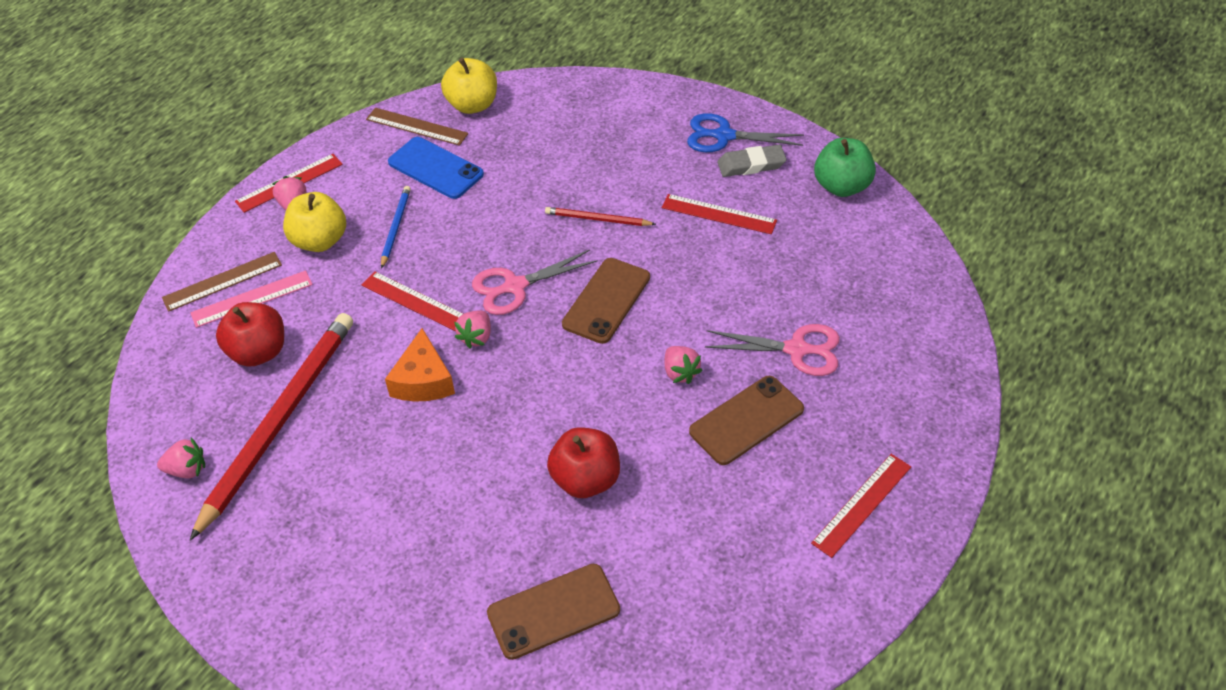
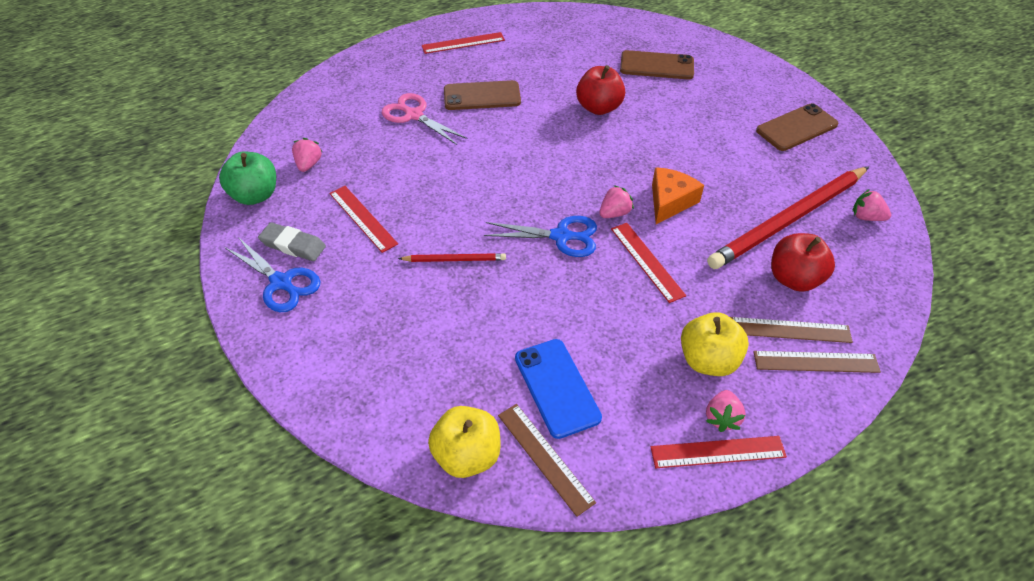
camera: 150 degrees left, 0 degrees up
pink ruler [190,270,313,328] -> brown ruler [730,317,853,343]
blue pencil [381,186,411,269] -> none
pink scissors [472,250,598,315] -> blue scissors [484,216,597,257]
red pencil [545,207,656,226] -> red pencil turned 45 degrees counterclockwise [398,253,506,262]
brown phone [562,258,650,344] -> brown phone moved to [756,103,838,151]
pink strawberry [665,346,703,384] -> pink strawberry moved to [292,138,323,172]

